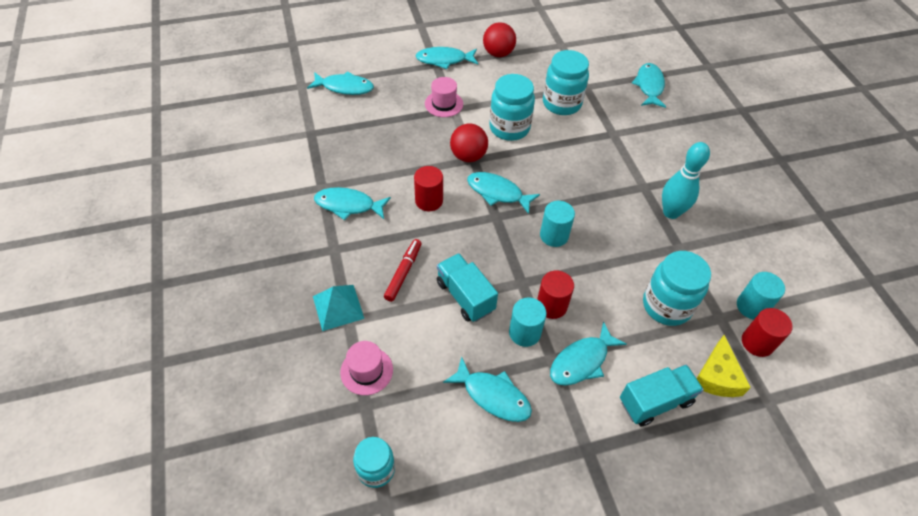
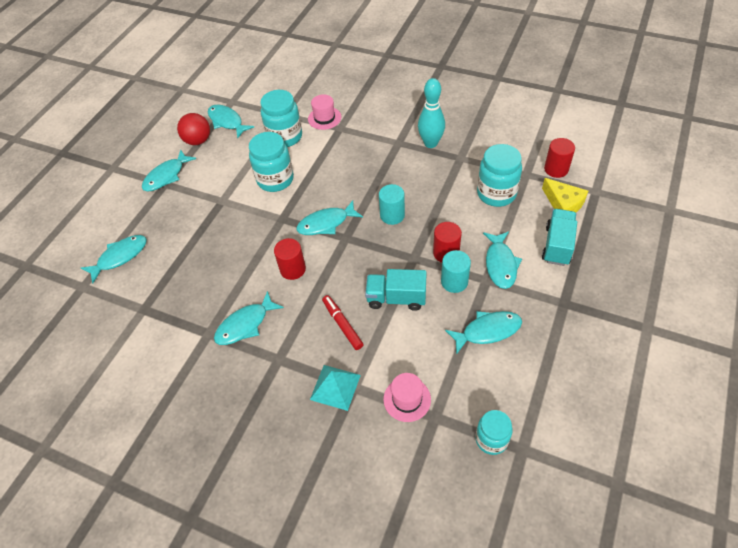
camera: 45 degrees left, 0 degrees up
pink hat [425,77,463,117] -> pink hat moved to [308,94,341,130]
red ball [450,123,488,162] -> none
turquoise fish [632,63,666,108] -> turquoise fish moved to [208,104,254,138]
turquoise cylinder [737,272,785,320] -> none

